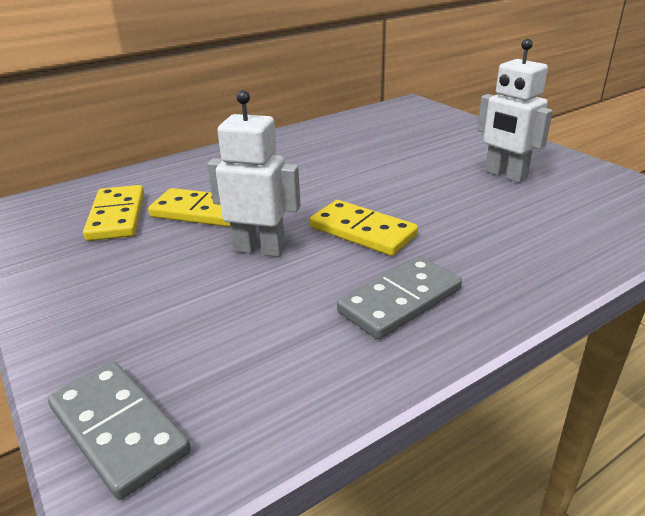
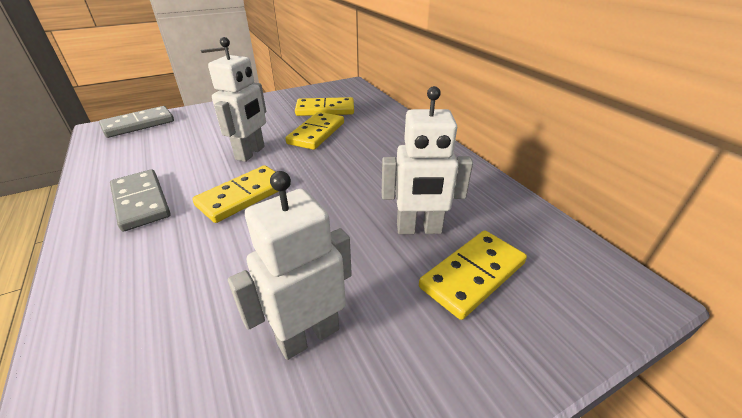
camera: 95 degrees right, 5 degrees up
none -> white robot [382,86,473,234]
none -> yellow domino [419,231,527,320]

